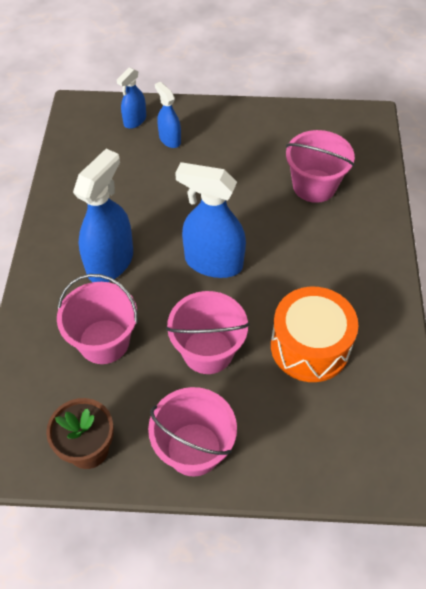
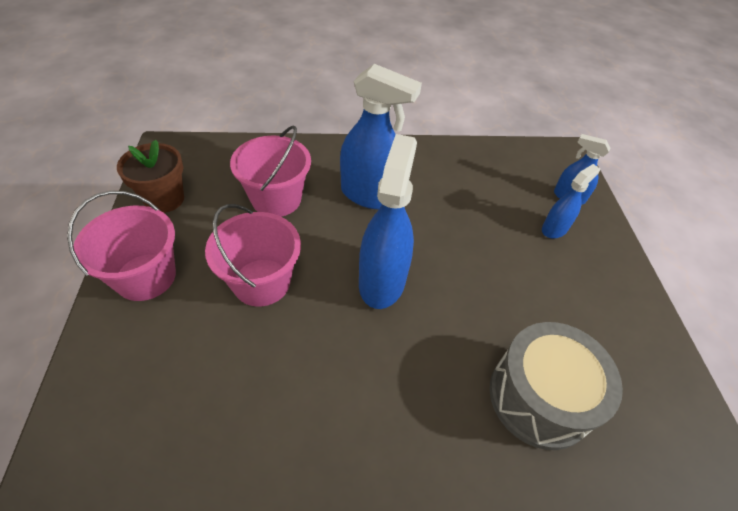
camera: 80 degrees right, 5 degrees down
orange drum [271,287,358,382] -> none
pink bucket [286,130,355,203] -> grey drum [490,322,623,450]

